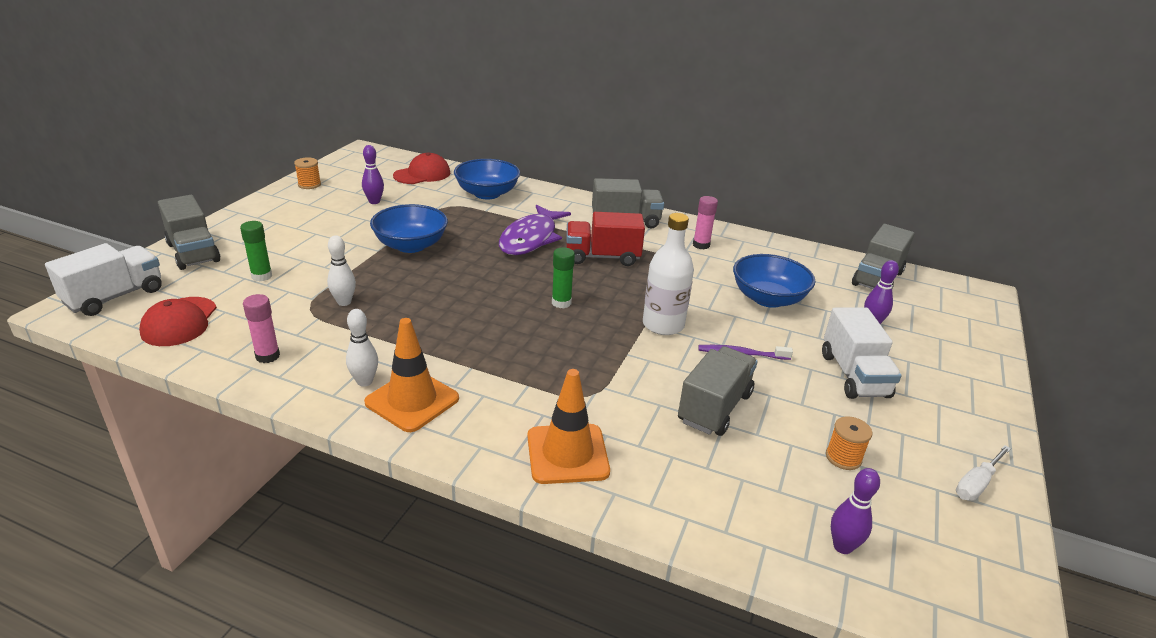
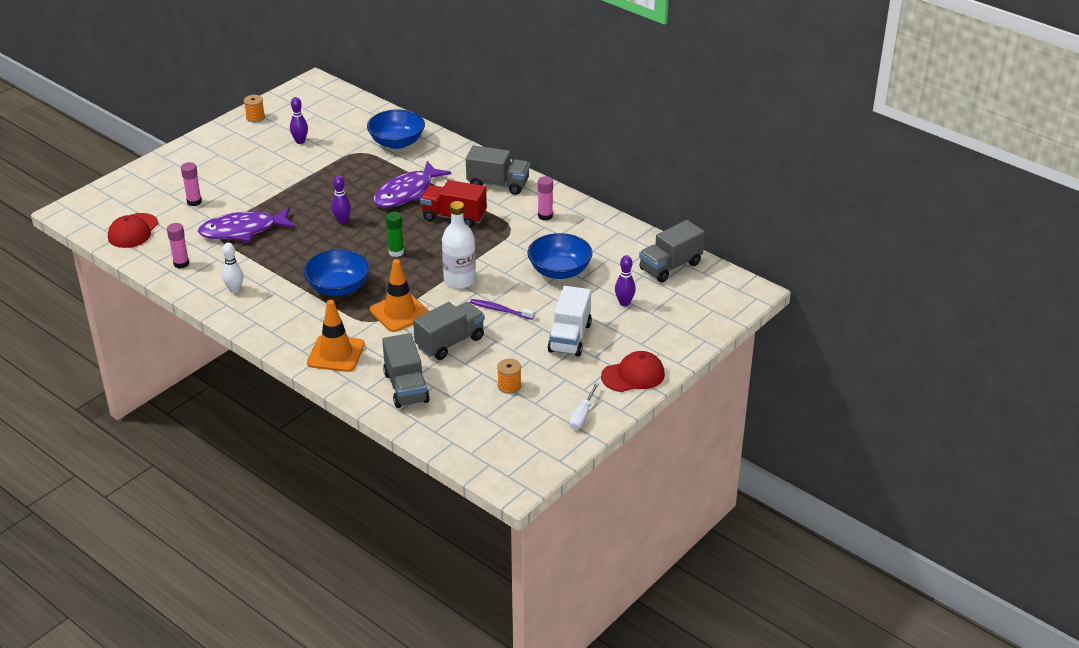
camera: 20 degrees right, 5 degrees up
white truck [45,243,162,316] -> none
grey truck [158,195,220,270] -> grey truck moved to [382,333,430,408]
green glue stick [240,221,272,281] -> pink glue stick [181,162,202,206]
white bowling pin [327,235,356,306] -> purple fish [198,207,295,242]
orange traffic cone [364,318,459,432] -> orange traffic cone moved to [370,259,429,332]
blue bowl [370,204,448,253] -> blue bowl moved to [303,249,370,296]
red cap [393,152,450,184] -> red cap moved to [601,351,665,392]
purple bowling pin [831,468,880,554] -> purple bowling pin moved to [331,175,351,224]
white screwdriver [956,445,1011,501] -> white screwdriver turned 45 degrees counterclockwise [570,382,599,430]

